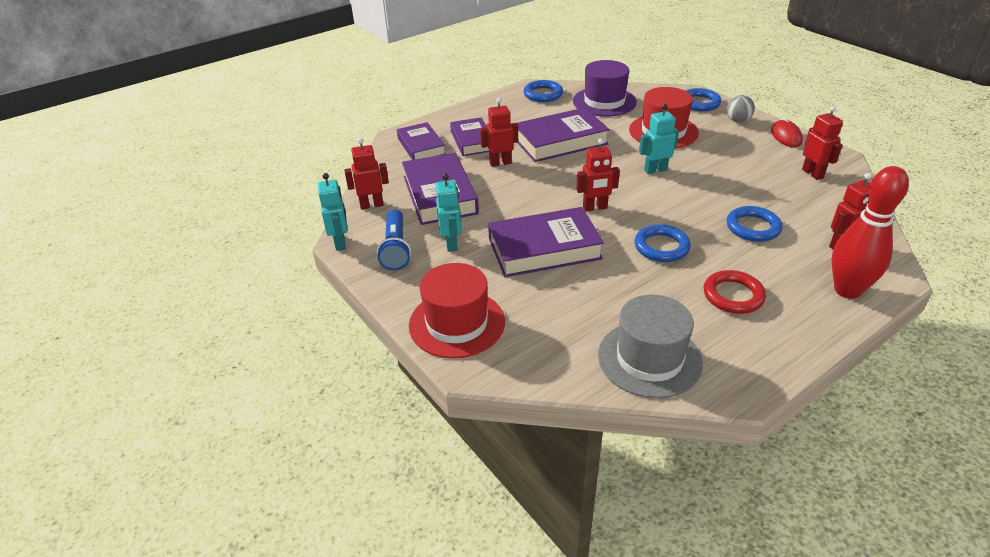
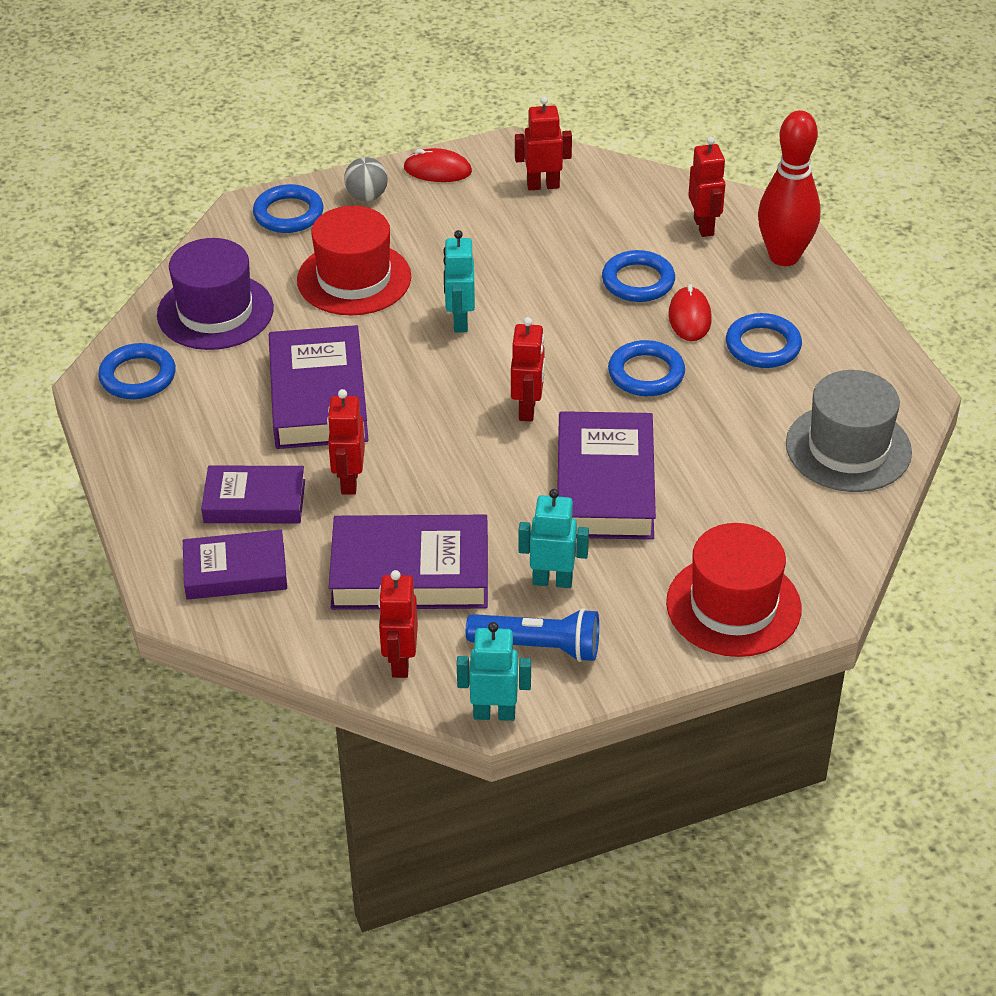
camera: 75 degrees left, 5 degrees up
red ring [704,270,766,314] -> blue ring [726,313,802,368]
none -> red mouse [668,284,712,341]

